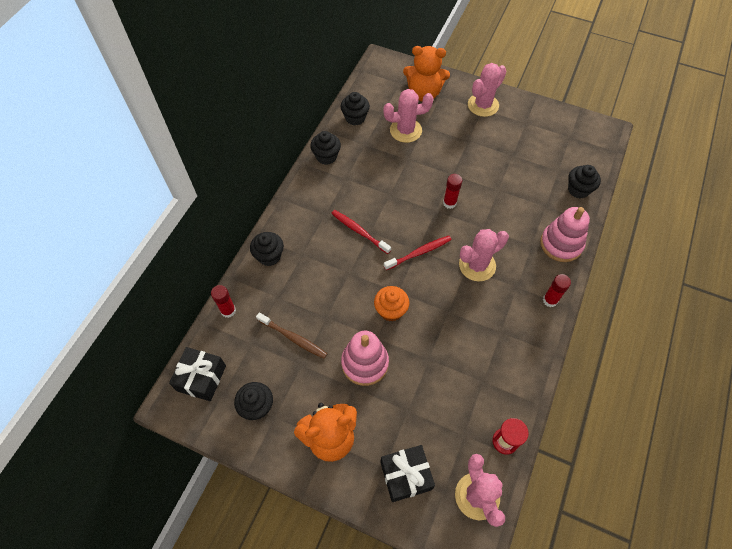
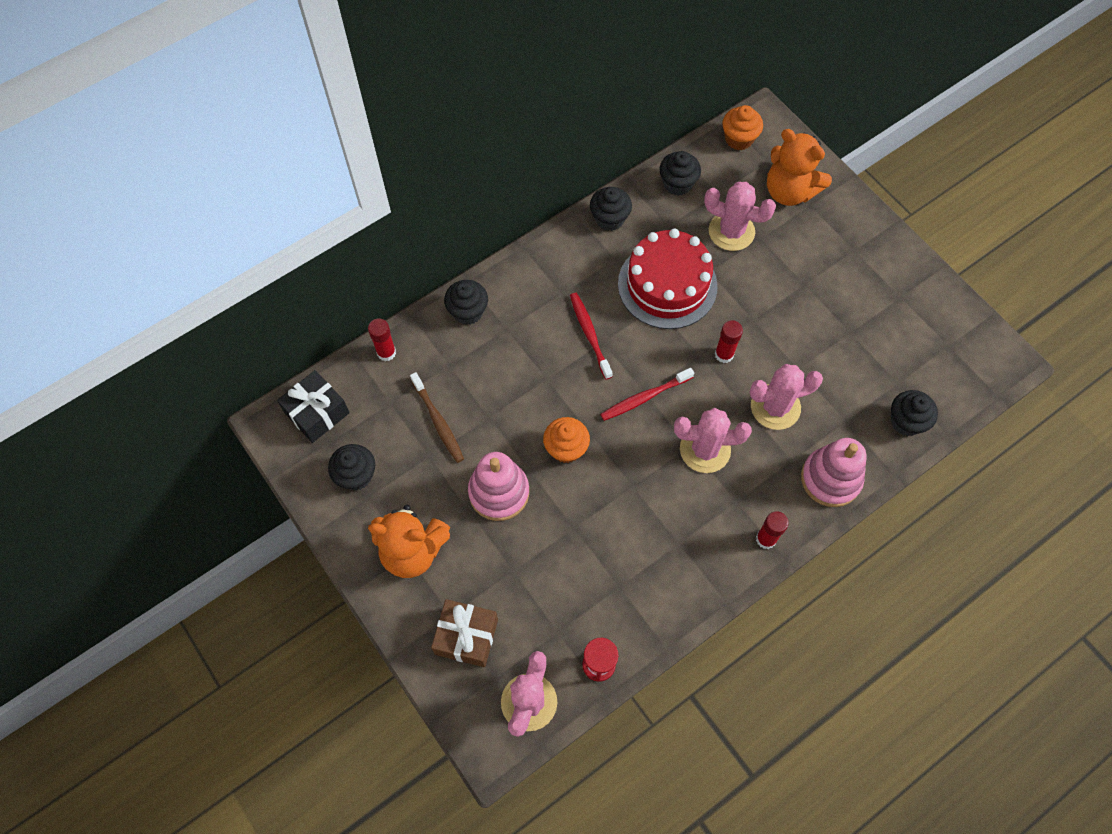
camera: 30 degrees right, 5 degrees up
black gift [380,445,435,502] -> brown gift [431,599,498,667]
red toothbrush [384,236,452,270] -> red toothbrush turned 150 degrees clockwise [600,368,694,421]
pink cactus [468,63,506,117] -> pink cactus moved to [750,364,823,430]
none -> red cake [618,229,718,329]
none -> orange cupcake [722,105,763,150]

